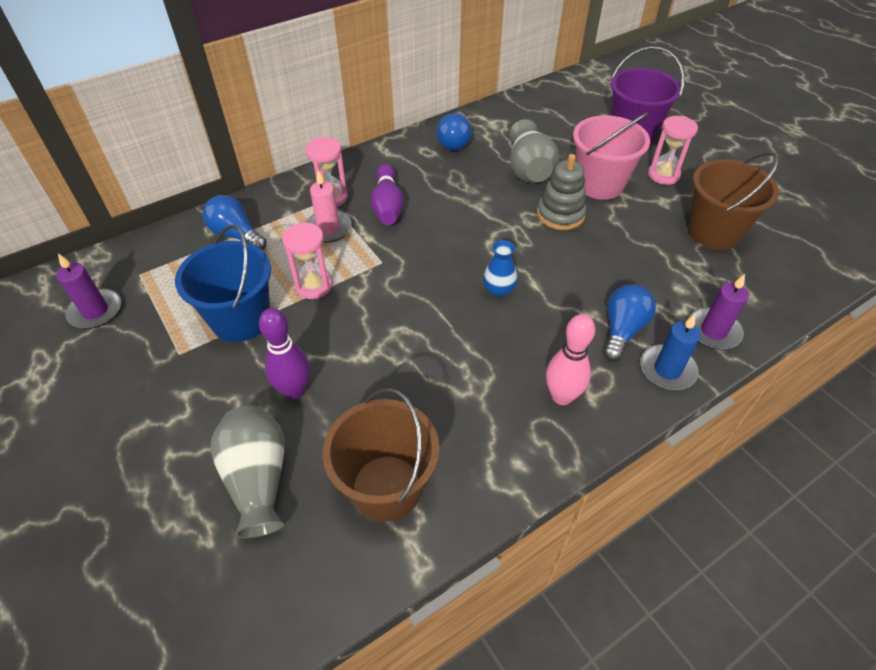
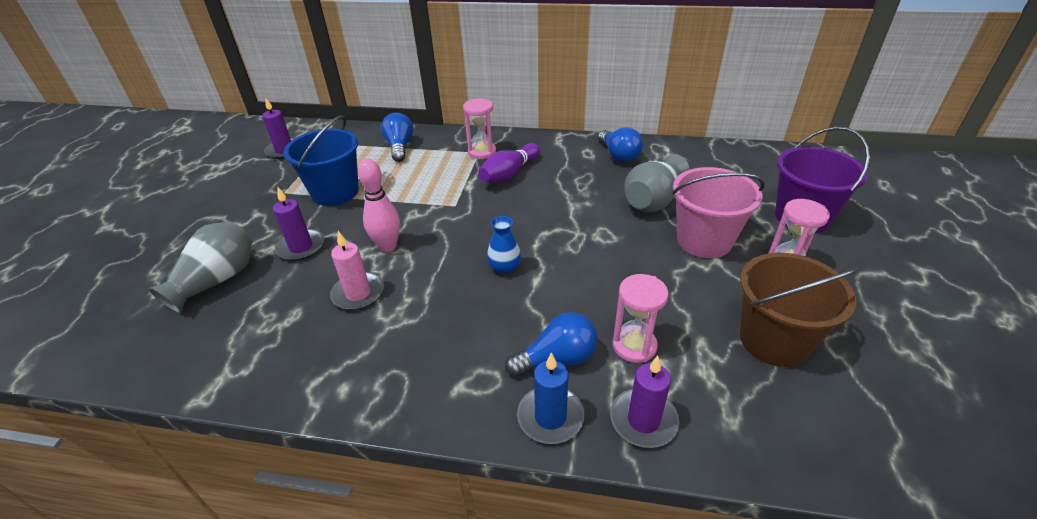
camera: 45 degrees right, 10 degrees down
purple bowling pin [259,308,310,399] -> purple candle [273,187,324,261]
pink hourglass [282,222,332,299] -> pink hourglass moved to [612,274,668,363]
pink candle [306,170,352,243] -> pink candle moved to [330,231,384,310]
brown bucket [323,388,440,521] -> none
blue light bulb [436,111,472,151] -> blue light bulb turned 75 degrees counterclockwise [598,127,643,163]
grey stacking toy [537,154,587,230] -> none
pink bowling pin [546,314,595,405] -> pink bowling pin moved to [358,159,400,252]

